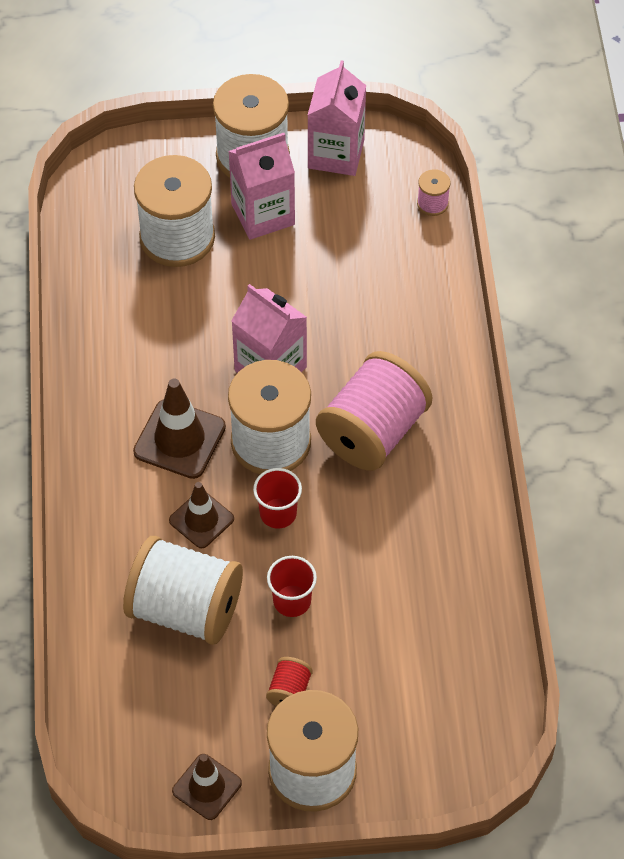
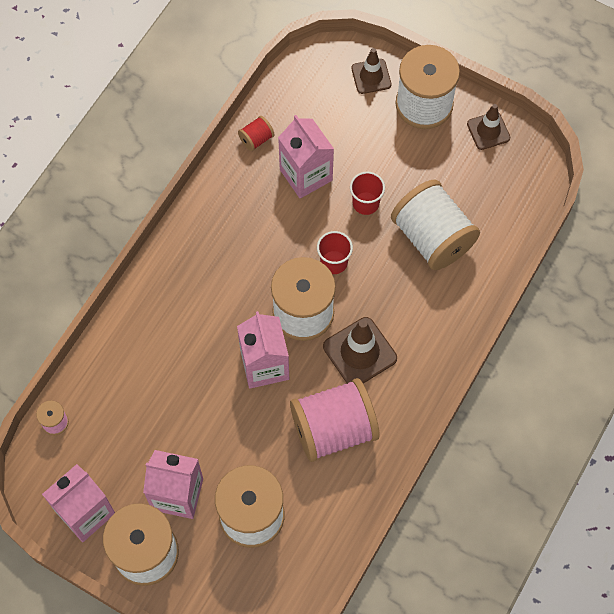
camera: 145 degrees left, 10 degrees up
brown traffic cone [169,482,234,548] -> brown traffic cone moved to [351,48,391,94]
red spool [266,657,313,706] -> red spool moved to [238,116,275,151]
pink spool [316,351,432,471] -> pink spool moved to [290,378,380,462]
none -> pink carton [278,115,334,198]

